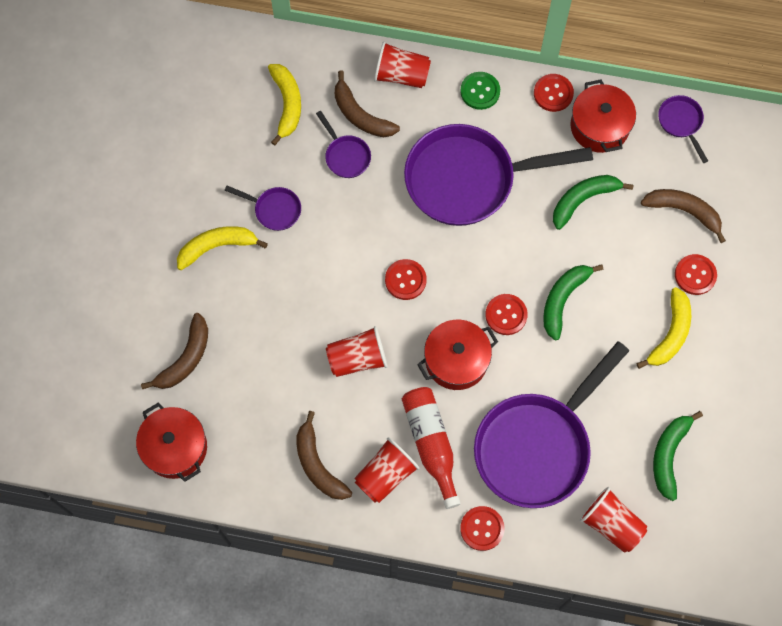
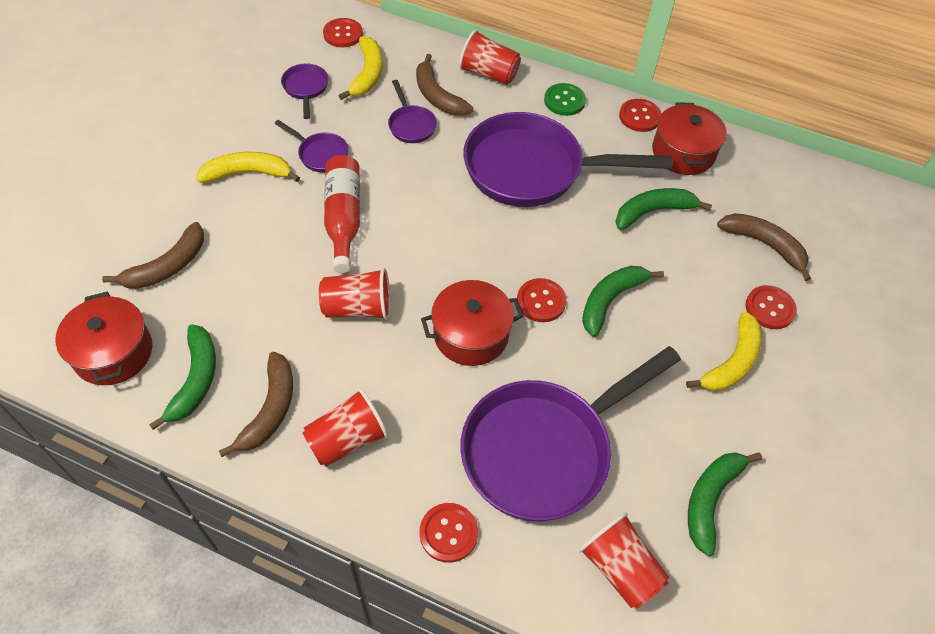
camera: 10 degrees right, 15 degrees down
brown banana [297,411,352,500] -> brown banana turned 150 degrees counterclockwise [219,352,293,457]
red button [385,259,427,300] -> red button moved to [323,18,363,47]
red bottle [402,387,461,509] -> red bottle moved to [324,155,360,273]
purple pan [658,95,708,163] -> purple pan moved to [281,63,328,119]
none -> green banana [149,324,216,430]

